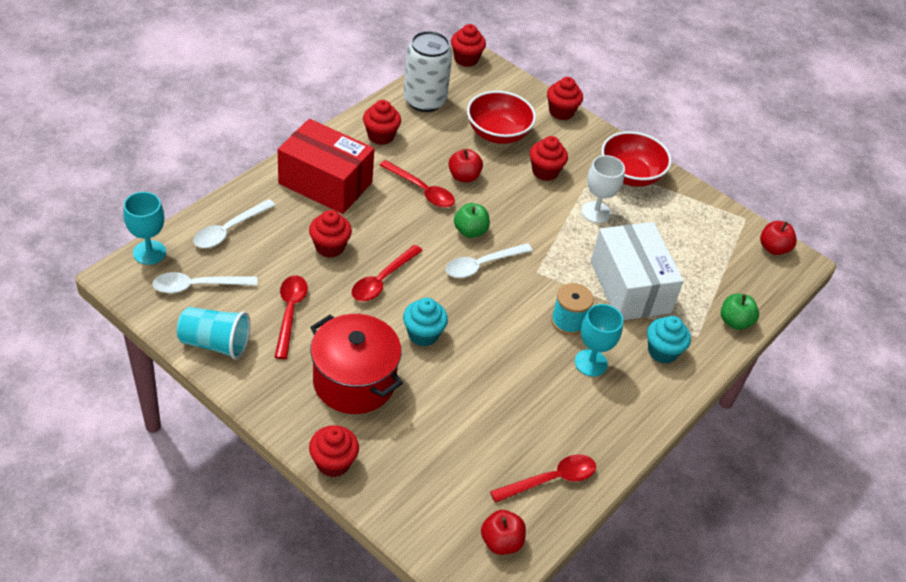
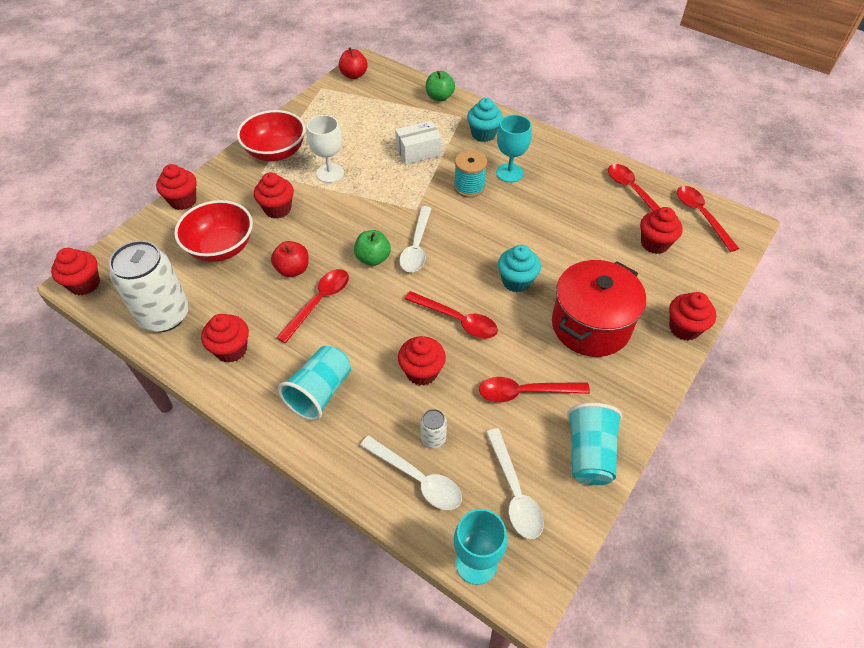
camera: 90 degrees left, 5 degrees up
red box [278,119,374,214] -> turquoise cup [278,346,351,421]
white spoon [446,243,533,278] -> white spoon turned 45 degrees clockwise [399,206,432,272]
red apple [481,510,526,555] -> red spoon [677,186,739,252]
white box [591,222,684,320] -> white box [395,121,441,165], size x0.55
none -> white can [420,409,447,448]
none -> red cupcake [640,207,683,254]

